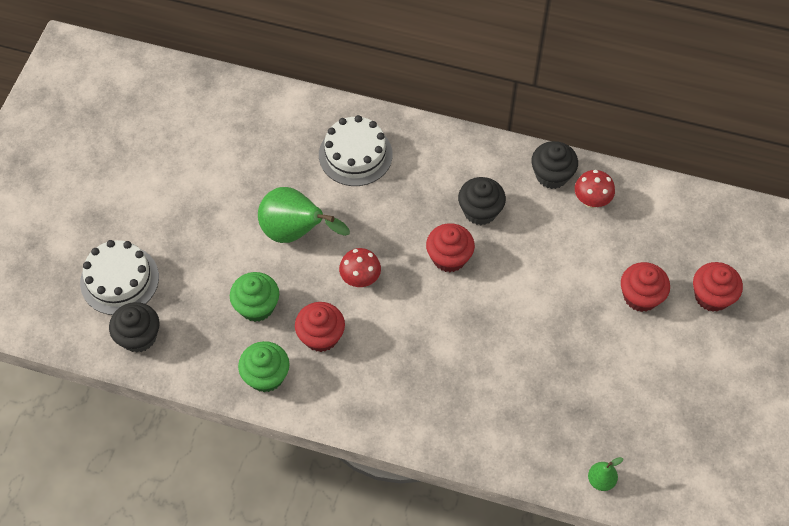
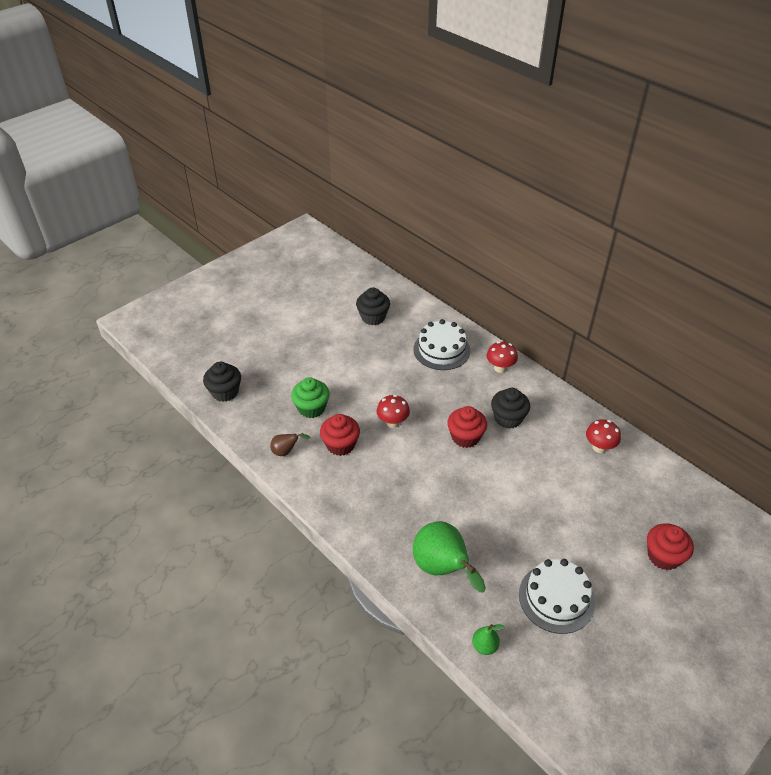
camera: 30 degrees right, 15 degrees down
white cake [80,240,159,315] -> white cake moved to [519,559,595,634]
green cupcake [238,341,290,392] -> brown pear [270,433,310,456]
green pear [258,187,350,243] -> green pear moved to [413,521,486,593]
black cupcake [531,141,578,189] -> black cupcake moved to [356,288,390,325]
red cupcake [621,262,670,312] -> none
none -> red mushroom [487,341,518,373]

